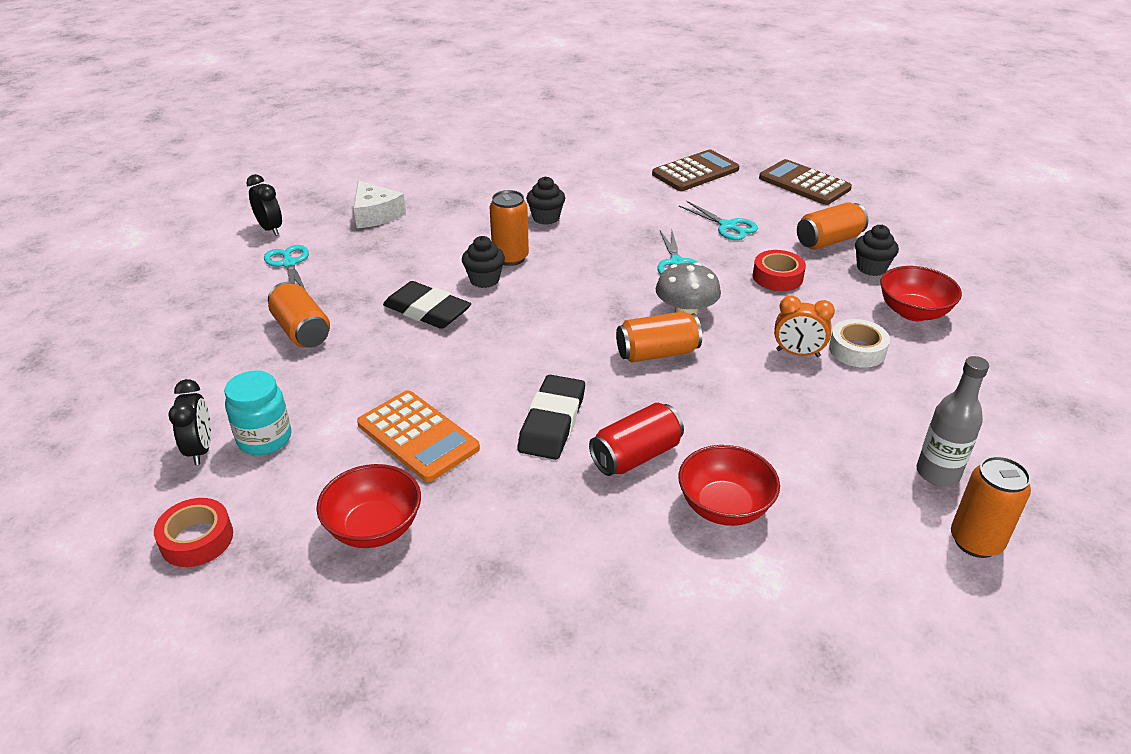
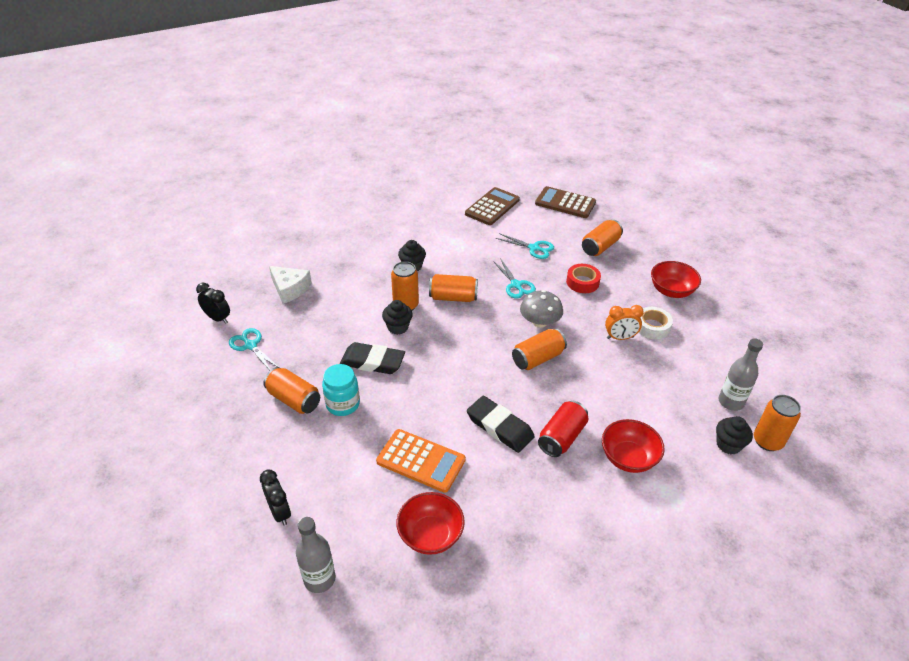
camera: 20 degrees left, 5 degrees up
red tape [154,498,233,567] -> grey bottle [296,517,336,593]
turquoise jar [225,371,291,455] -> turquoise jar moved to [322,364,360,416]
black eraser [518,375,585,460] -> black eraser turned 45 degrees counterclockwise [467,396,535,453]
black cupcake [855,225,899,276] -> black cupcake moved to [716,416,753,455]
none -> orange can [429,274,478,302]

